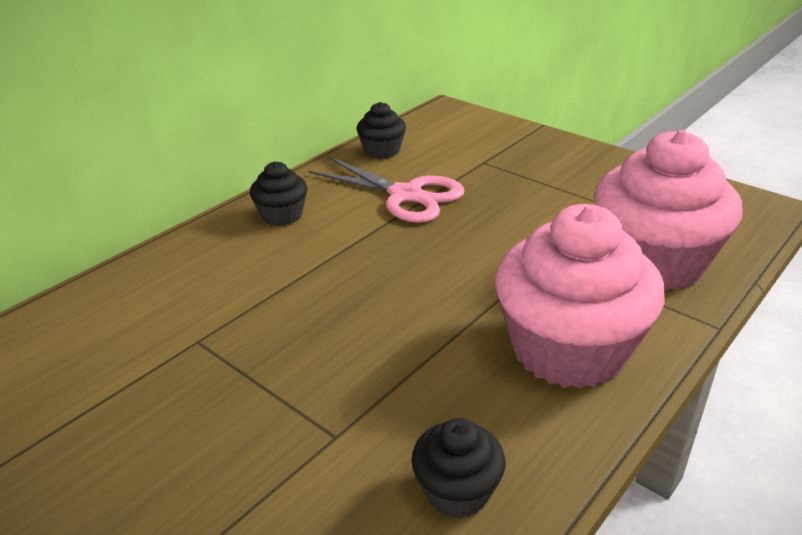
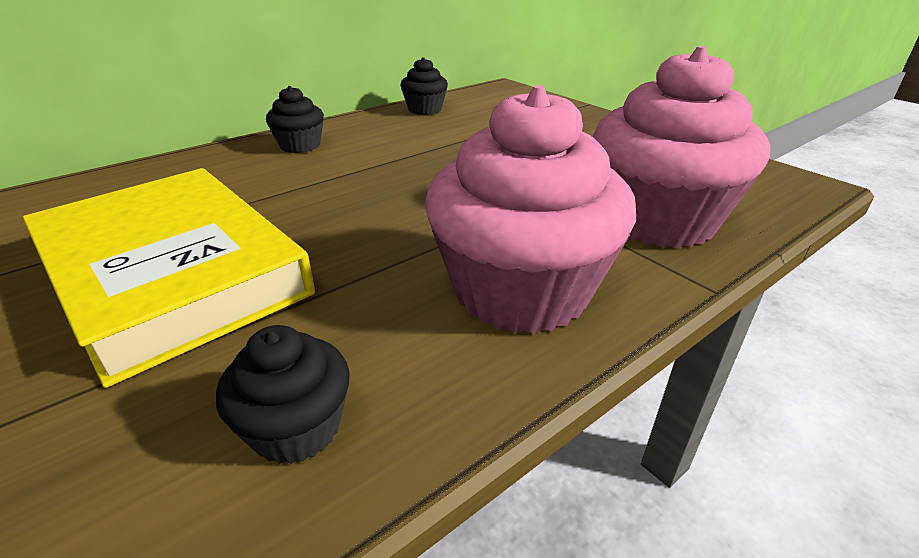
camera: 10 degrees right, 0 degrees up
pink scissors [308,156,464,223] -> none
none -> yellow book [23,168,315,388]

